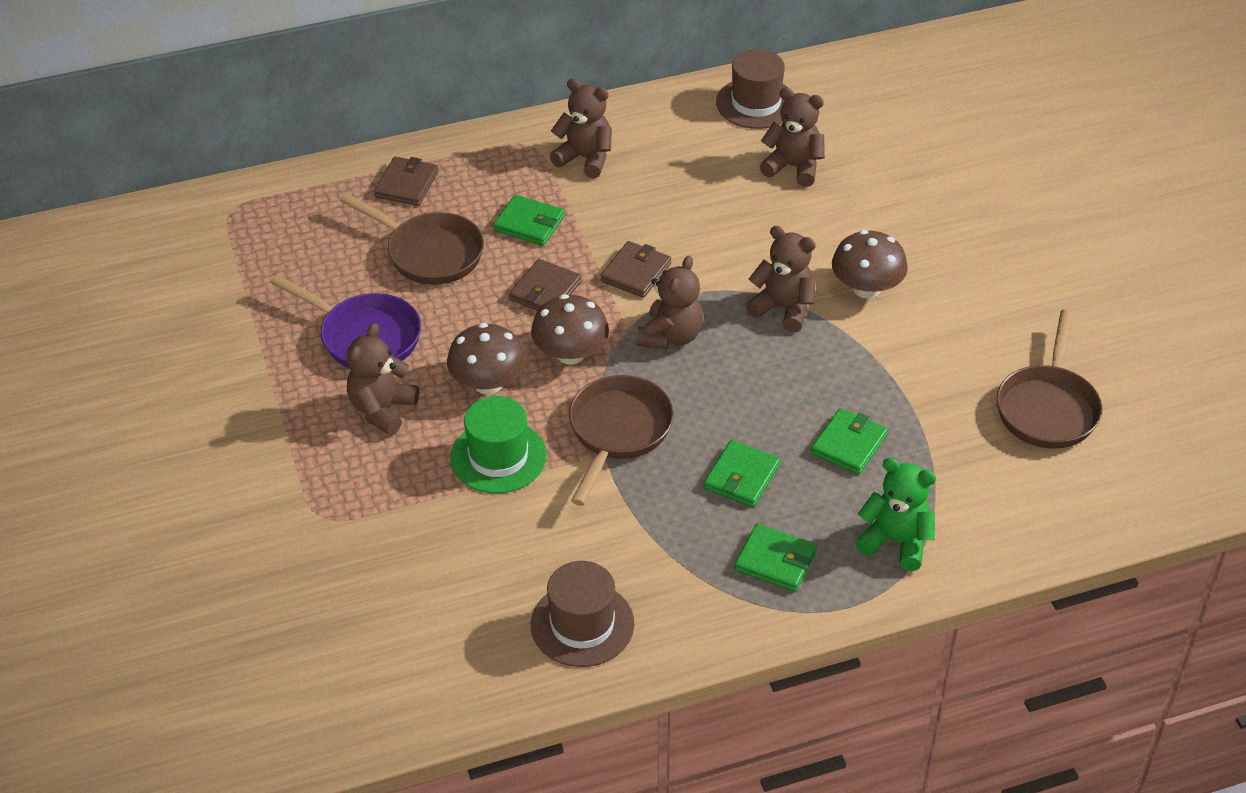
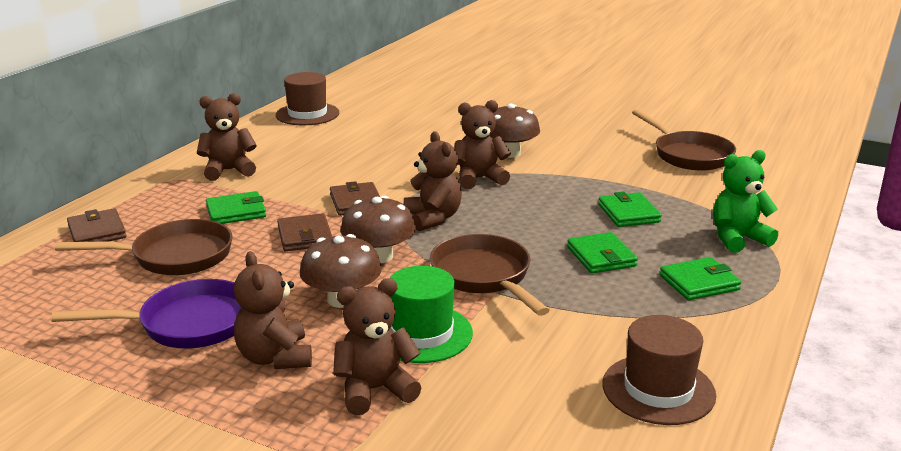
camera: 45 degrees left, 20 degrees down
brown teddy bear [760,87,825,187] -> brown teddy bear moved to [333,278,421,415]

